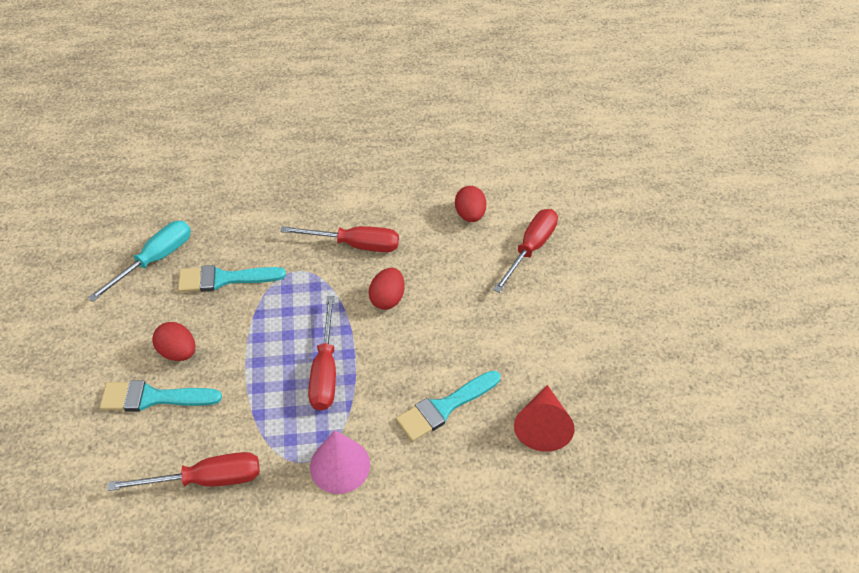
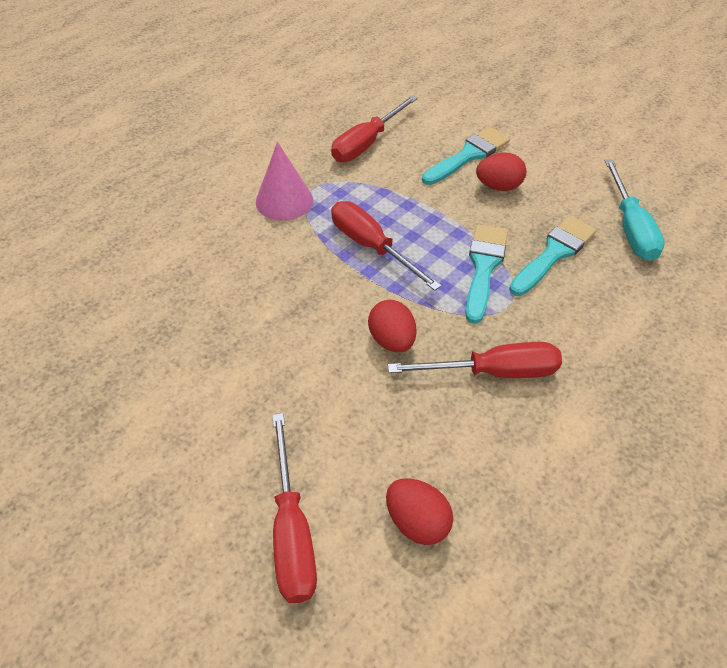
camera: 140 degrees right, 0 degrees up
red screwdriver [280,226,399,252] -> red screwdriver turned 150 degrees counterclockwise [388,342,562,378]
turquoise brush [396,371,500,442] -> turquoise brush moved to [465,224,508,324]
red cone [514,385,575,451] -> none

